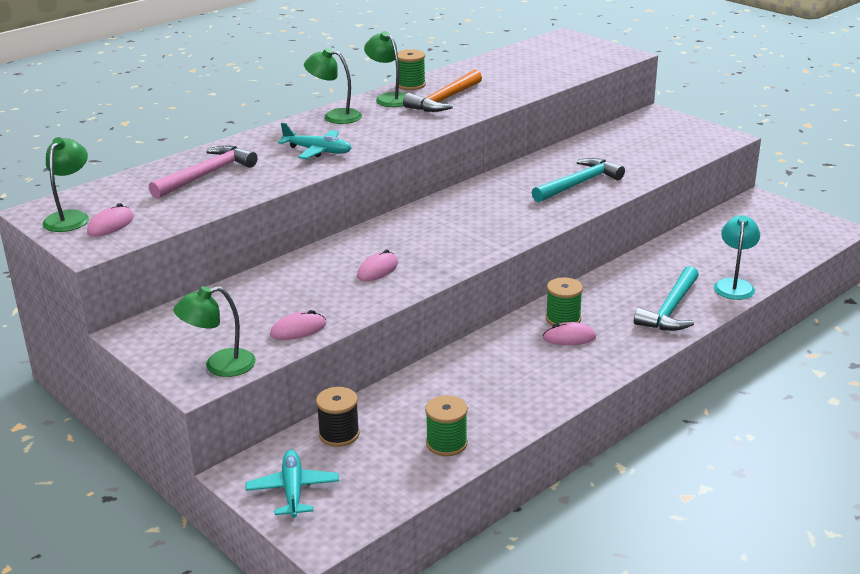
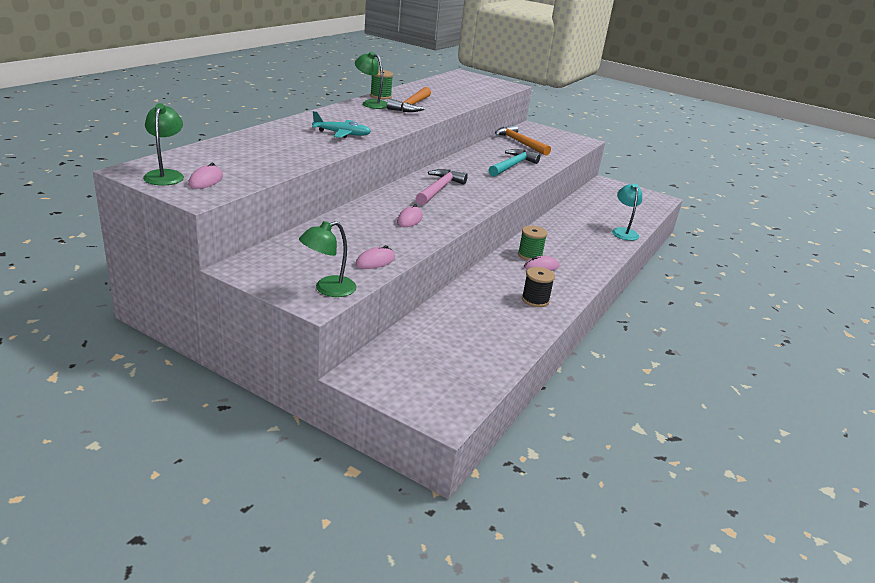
camera: 20 degrees left, 0 degrees up
pink hammer [149,145,257,199] -> pink hammer moved to [416,169,468,205]
turquoise plane [246,450,339,518] -> none
green lamp [304,48,362,124] -> none
black spool [316,387,360,447] -> black spool moved to [522,267,555,307]
green spool [425,395,468,456] -> none
turquoise hammer [634,266,699,331] -> none
none -> orange hammer [495,125,551,156]

